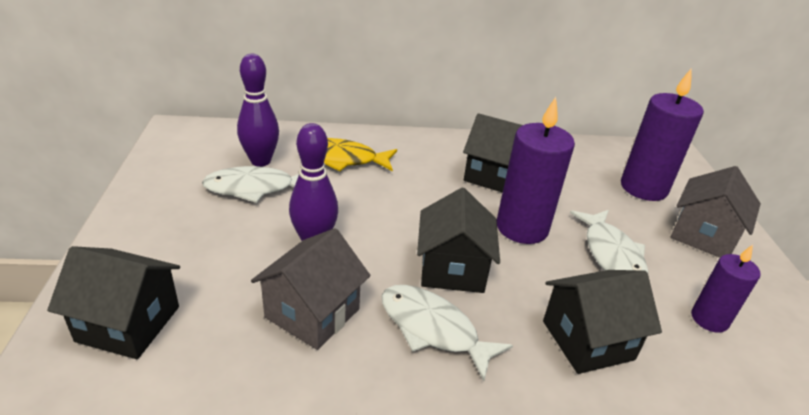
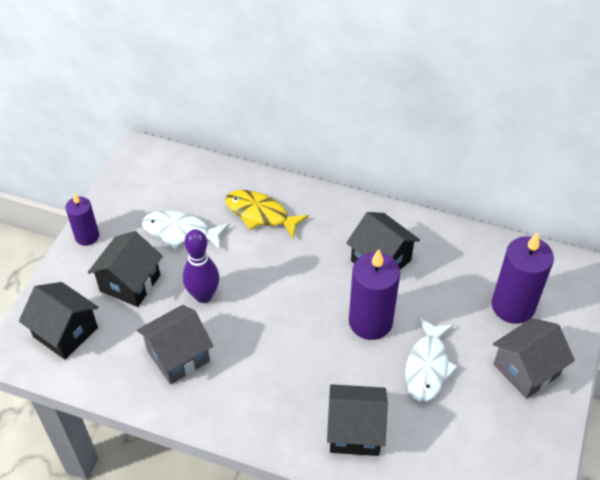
camera: 25 degrees right, 15 degrees up
purple bowling pin [237,54,279,167] -> none
white fish [381,285,513,381] -> none
black house [417,188,500,293] -> black house moved to [88,231,163,307]
purple candle [691,245,761,333] -> purple candle moved to [65,193,99,246]

